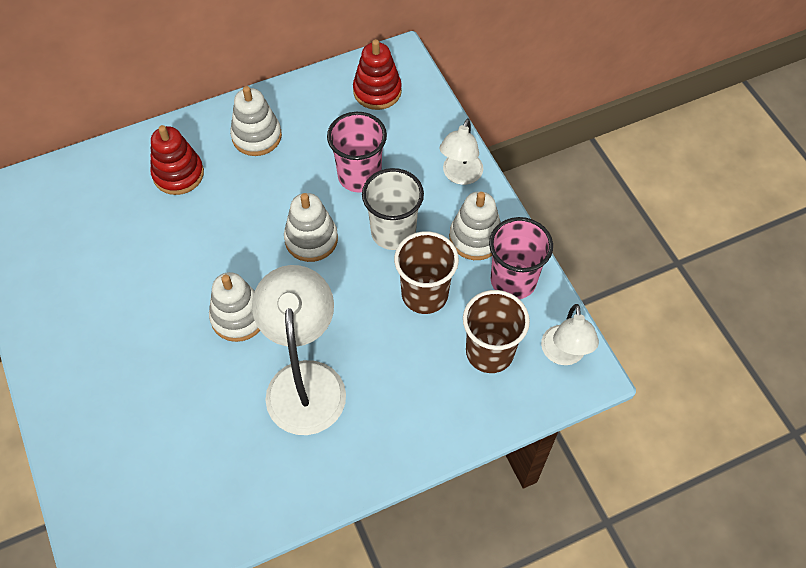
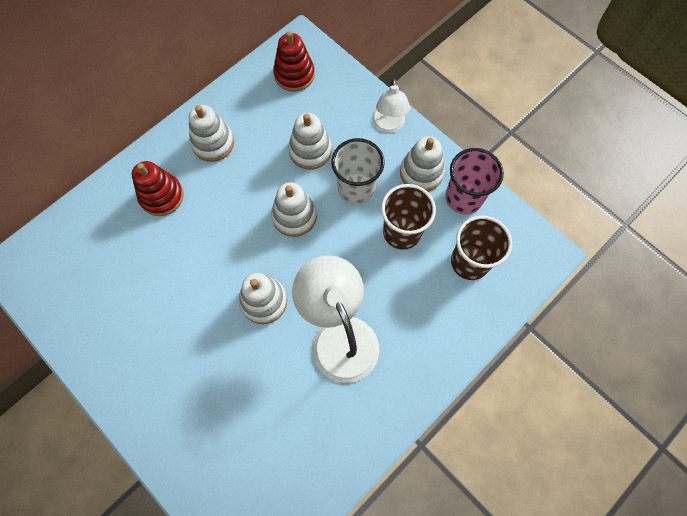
camera: 20 degrees left, 10 degrees up
pink cup [327,112,387,193] -> white stacking toy [288,113,332,169]
white lamp [541,304,599,365] -> none

